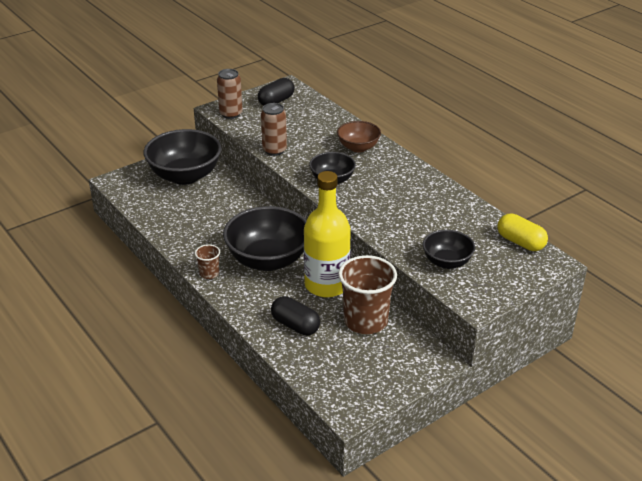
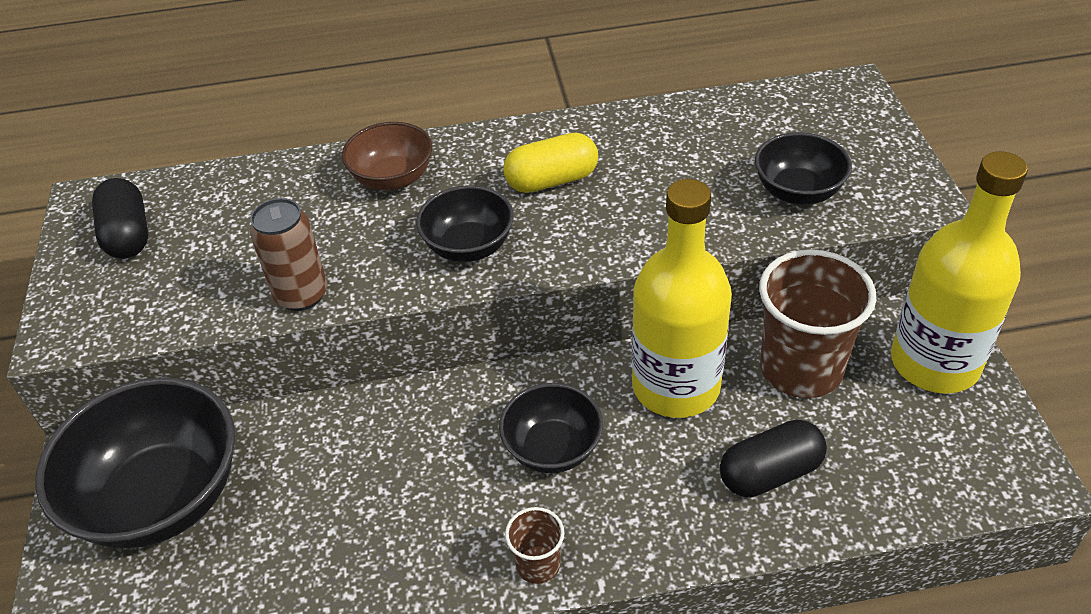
camera: 60 degrees left, 10 degrees up
brown can [217,69,243,119] -> none
black bowl [223,206,307,271] -> black bowl [499,383,603,473], size x0.56
yellow capsule [497,214,548,251] -> yellow capsule moved to [503,132,598,193]
none -> yellow bottle [891,151,1028,394]

